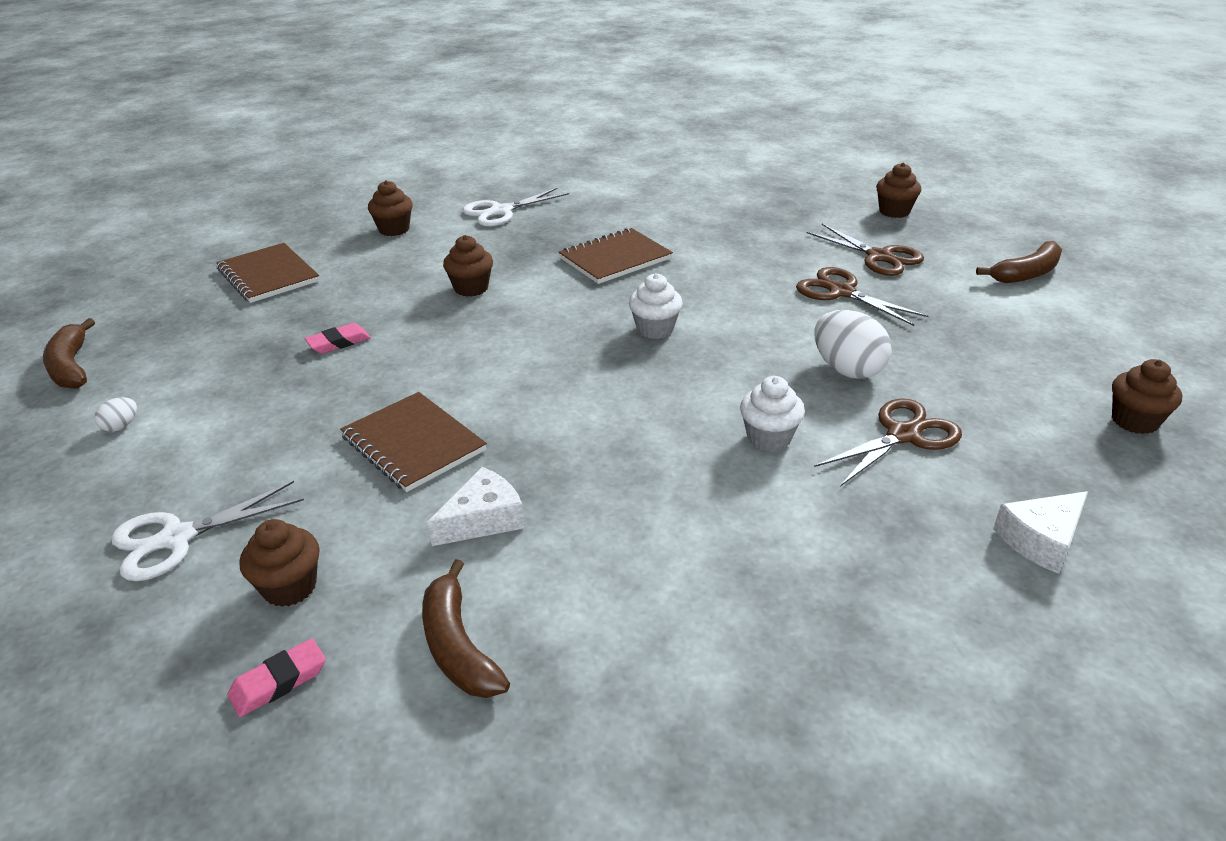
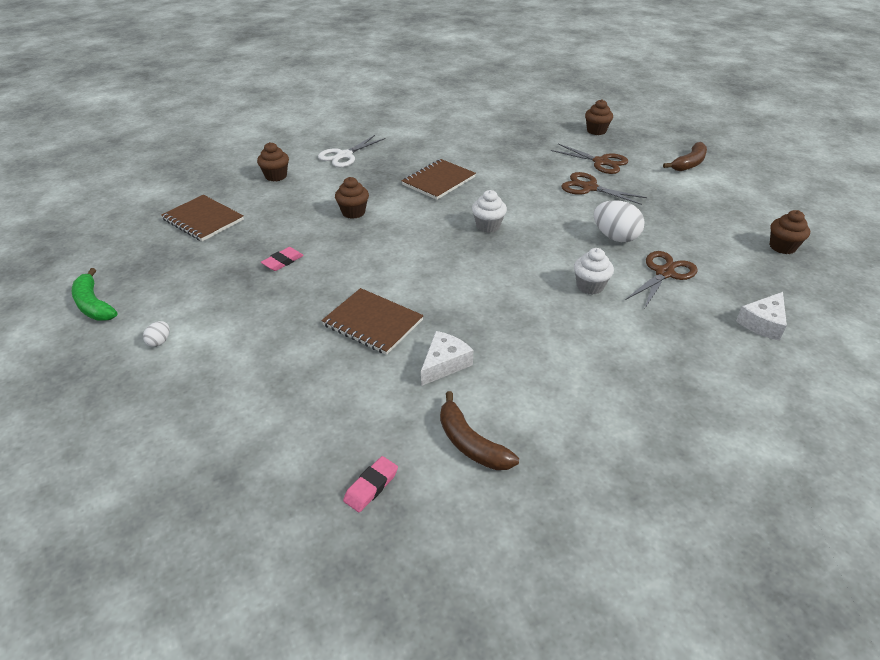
camera: 15 degrees left, 5 degrees up
brown banana [43,318,95,389] -> green banana [72,268,118,321]
white scissors [111,481,304,581] -> none
brown cupcake [240,519,320,607] -> none

